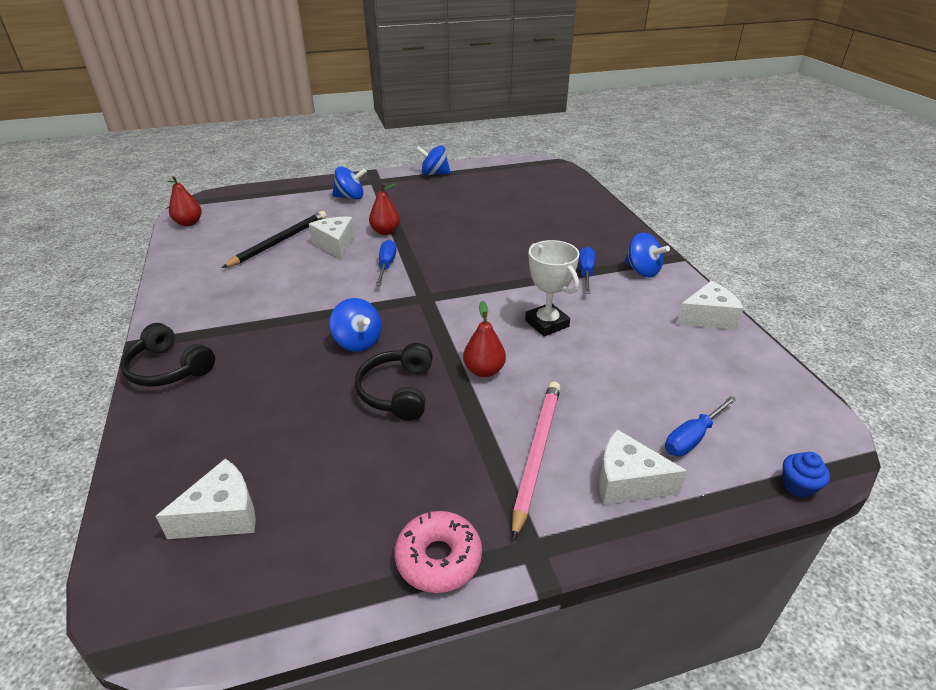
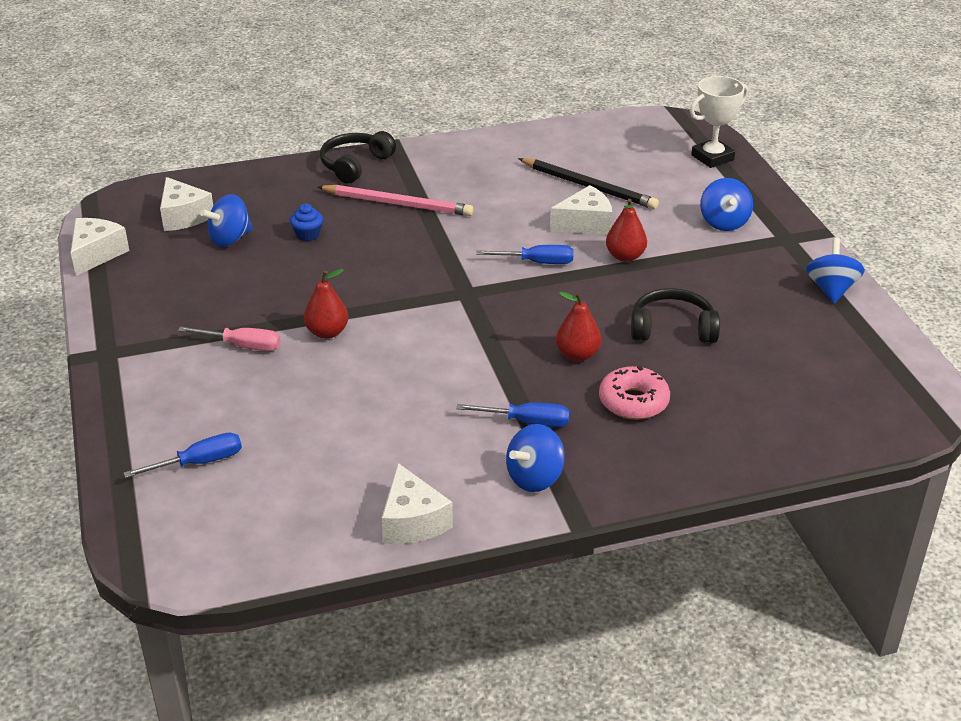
camera: 90 degrees right, 0 degrees up
red pear [167,176,202,226] -> red pear moved to [556,292,601,361]
blue spinning top [330,298,382,352] -> blue spinning top moved to [200,194,253,247]
black headphones [355,343,433,421] -> black headphones moved to [631,288,720,343]
pink donut [395,511,482,593] -> pink donut moved to [599,366,670,420]
pink pencil [512,382,561,540] -> pink pencil moved to [318,185,474,216]
white trophy [525,240,579,337] -> white trophy moved to [690,76,749,168]
white cheese [599,430,687,505] -> white cheese moved to [71,218,129,276]
blue screwdriver [665,396,737,456] -> blue screwdriver turned 105 degrees clockwise [124,433,242,478]
blue cupcake [782,452,830,498] -> blue cupcake moved to [290,204,323,241]
none -> pink screwdriver [178,326,281,351]

